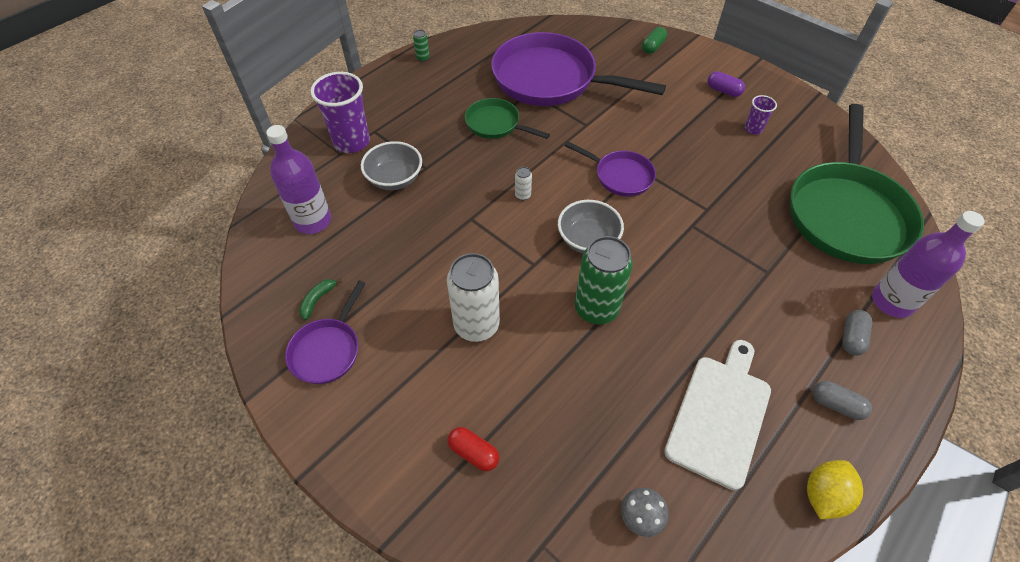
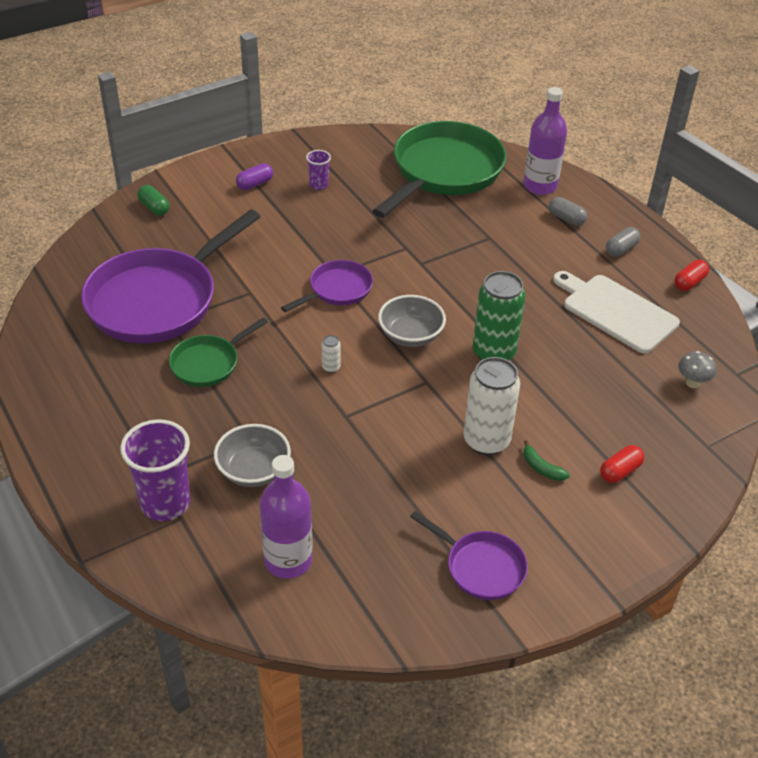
camera: 75 degrees left, 10 degrees down
green banana [299,279,342,320] -> green banana moved to [523,440,570,481]
green can [413,30,430,62] -> none
green pan [790,104,924,264] -> green pan turned 90 degrees counterclockwise [372,121,506,218]
yellow lemon [807,460,863,519] -> red capsule [674,260,709,291]

